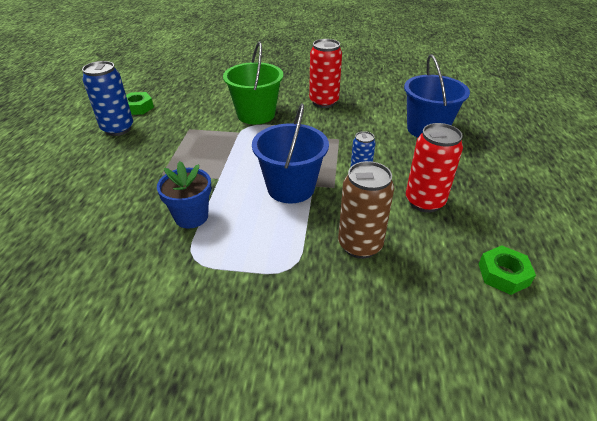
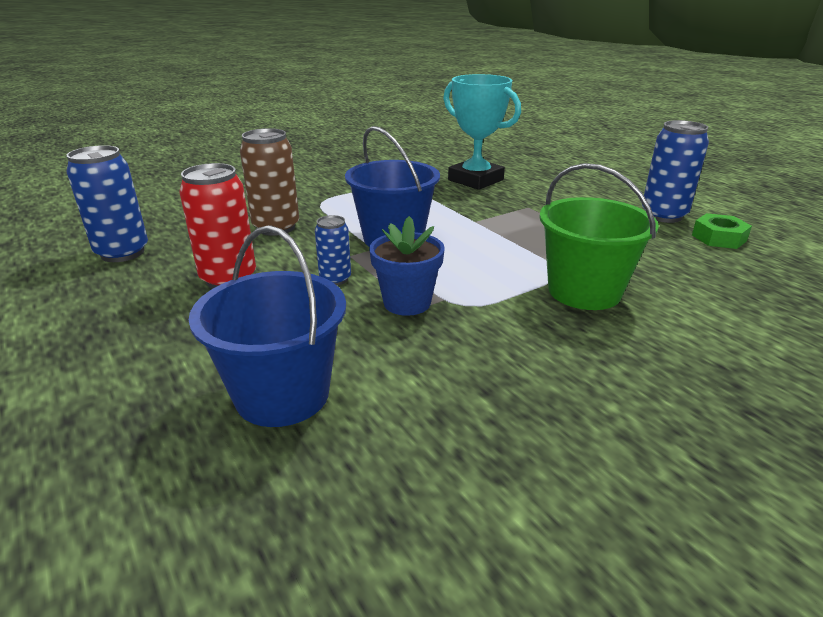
camera: 140 degrees right, 10 degrees down
blue flower pot [157,161,211,229] -> blue flower pot moved to [369,216,445,316]
red can [309,39,342,108] -> none
green nut [479,245,536,295] -> blue can [66,145,148,262]
none -> turquoise trophy [443,74,521,190]

